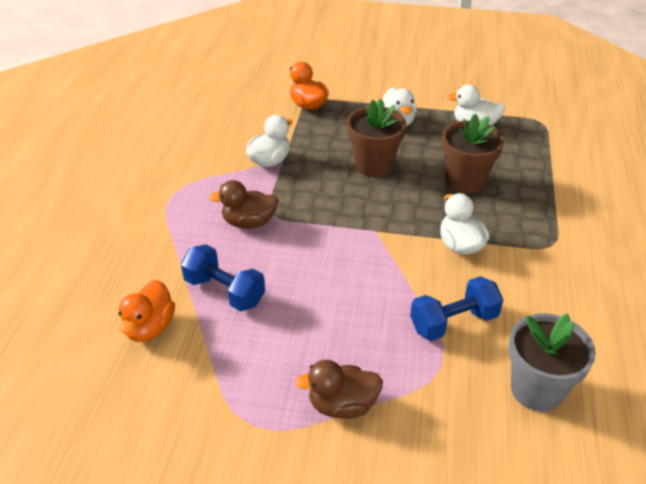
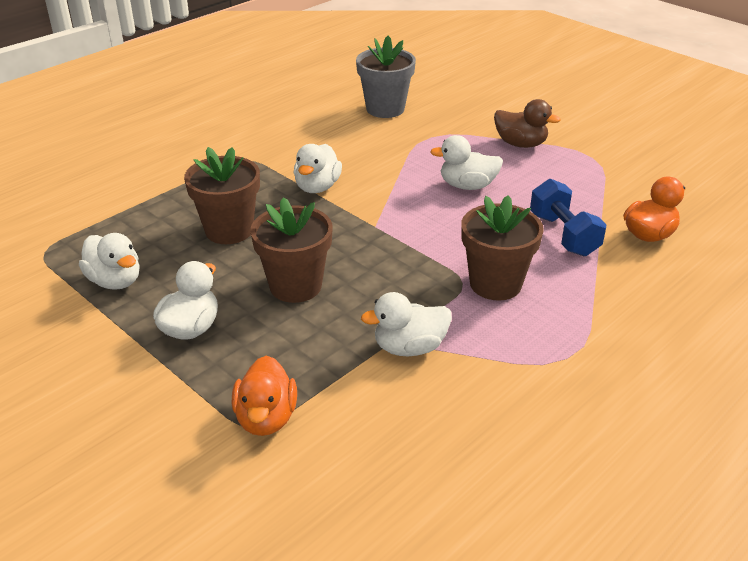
camera: 145 degrees left, 5 degrees down
brown duck [209,180,279,229] -> brown flower pot [461,195,544,301]
blue dumbbell [410,276,503,341] -> none
none -> white duck [430,135,503,190]

